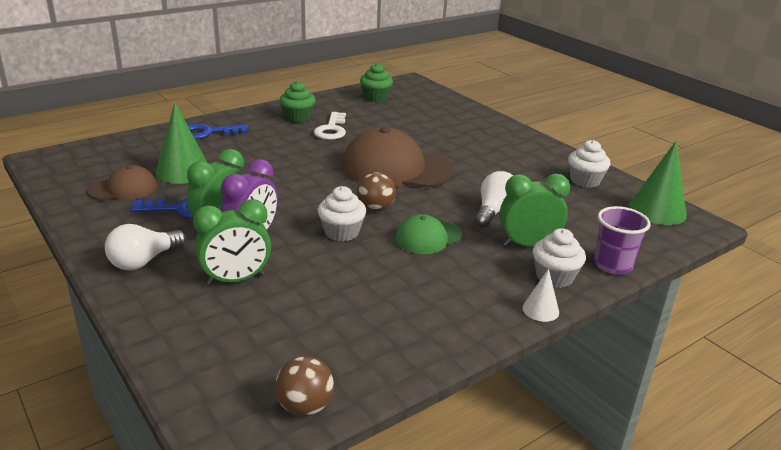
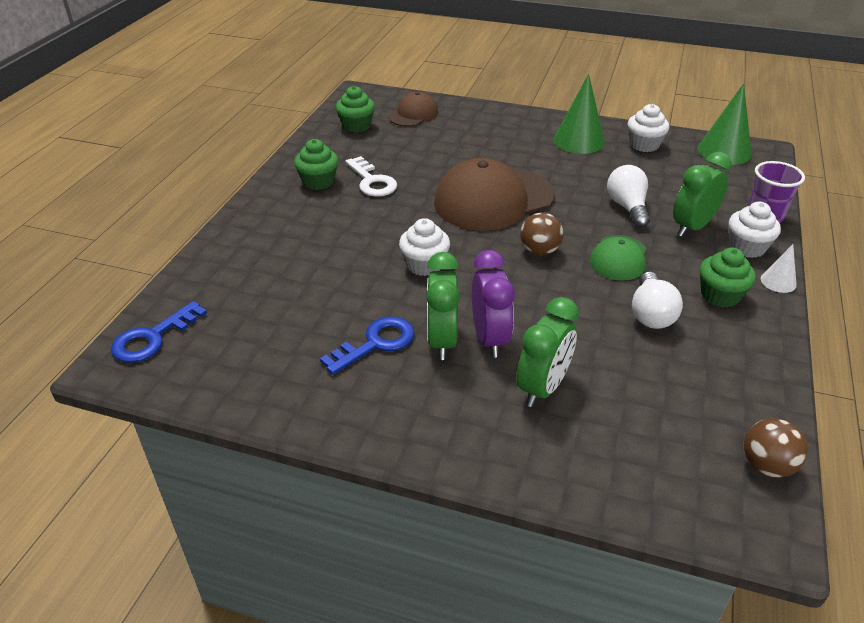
camera: 35 degrees left, 10 degrees up
brown cap [88,165,157,200] -> brown cap moved to [389,92,438,127]
white light bulb [105,224,186,271] -> white light bulb moved to [632,272,683,329]
green cone [156,102,207,184] -> green cone moved to [554,74,605,154]
blue key [188,124,248,139] -> blue key moved to [111,301,207,363]
white cupcake [318,186,366,241] -> white cupcake moved to [399,218,450,276]
none -> green cupcake [700,247,756,307]

